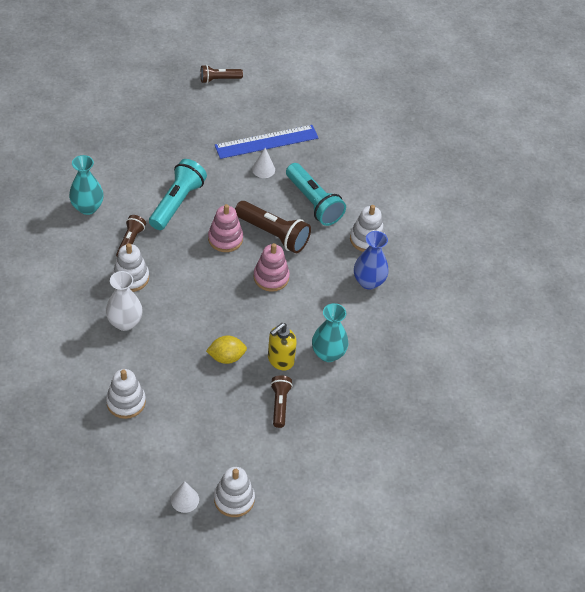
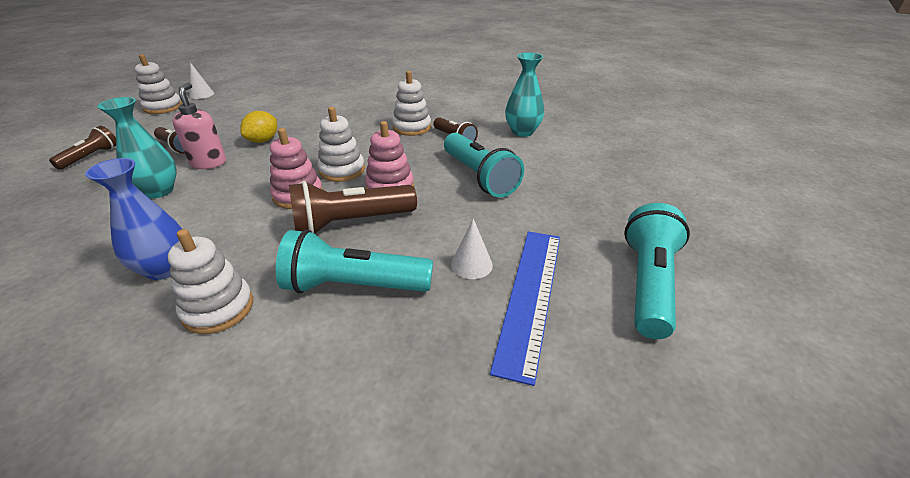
camera: 130 degrees right, 15 degrees down
white vase [106,271,143,331] -> none
white stacking toy [106,369,146,419] -> white stacking toy moved to [318,107,365,182]
brown flashlight [200,65,243,83] -> brown flashlight moved to [49,125,116,170]
yellow soap dispenser [268,323,297,371] -> pink soap dispenser [172,83,226,169]
none -> turquoise flashlight [624,203,690,339]

